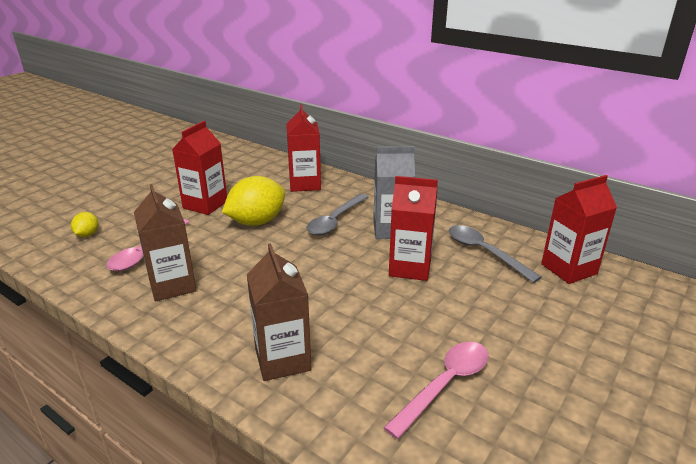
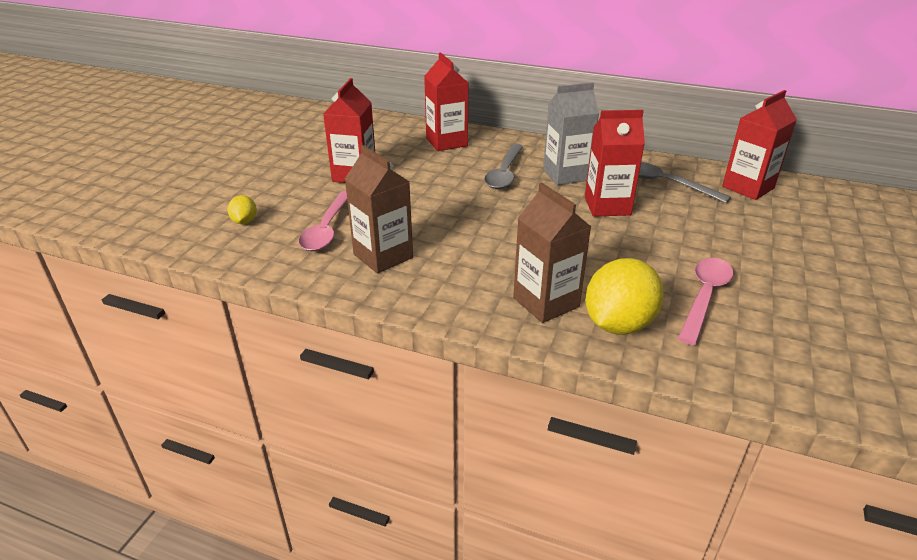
camera: 15 degrees left, 5 degrees up
yellow lemon [222,176,285,226] -> yellow lemon moved to [586,258,664,335]

